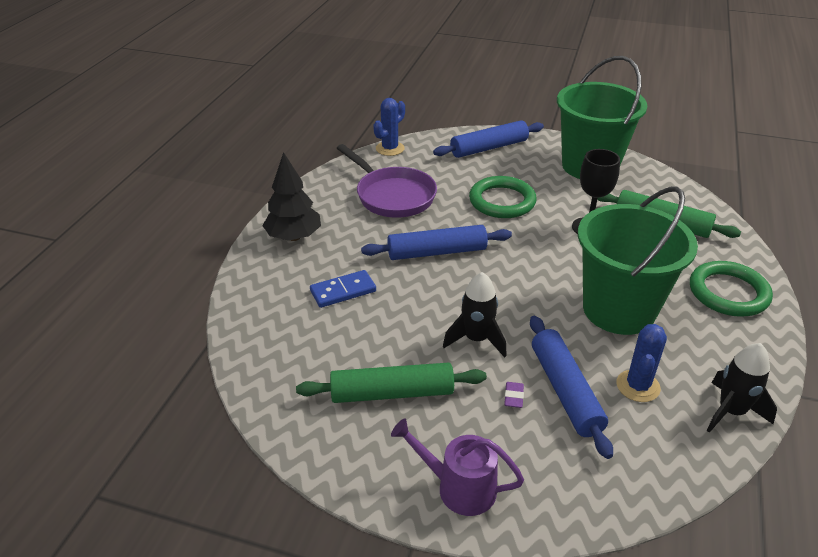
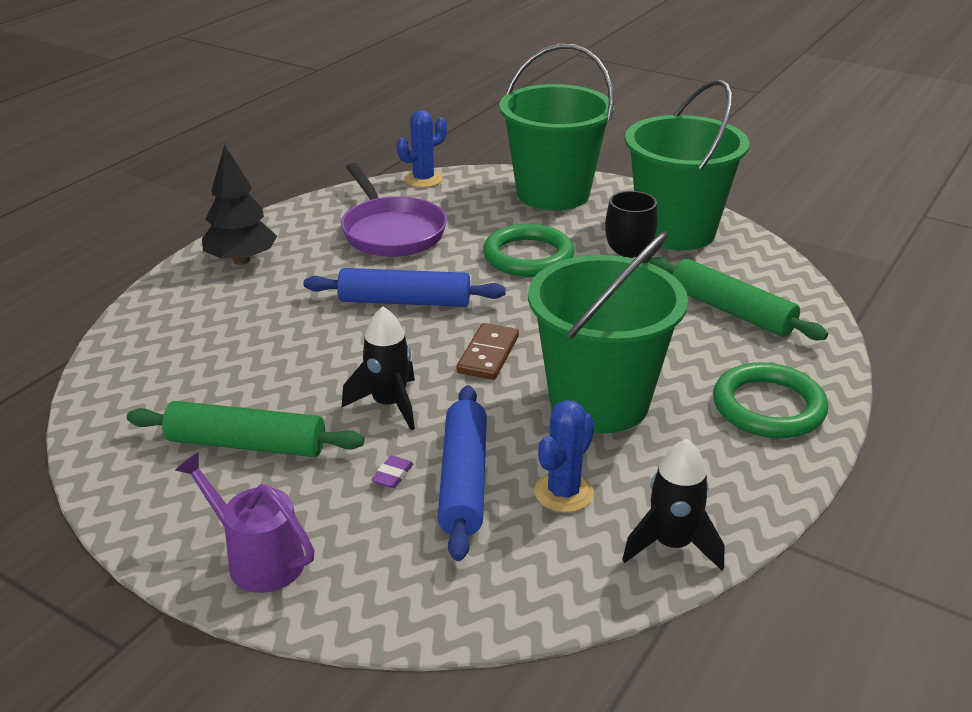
camera: 15 degrees right, 5 degrees down
blue domino [310,270,376,308] -> none
blue rolling pin [433,120,544,158] -> green bucket [499,44,614,210]
none -> brown domino [457,323,519,380]

